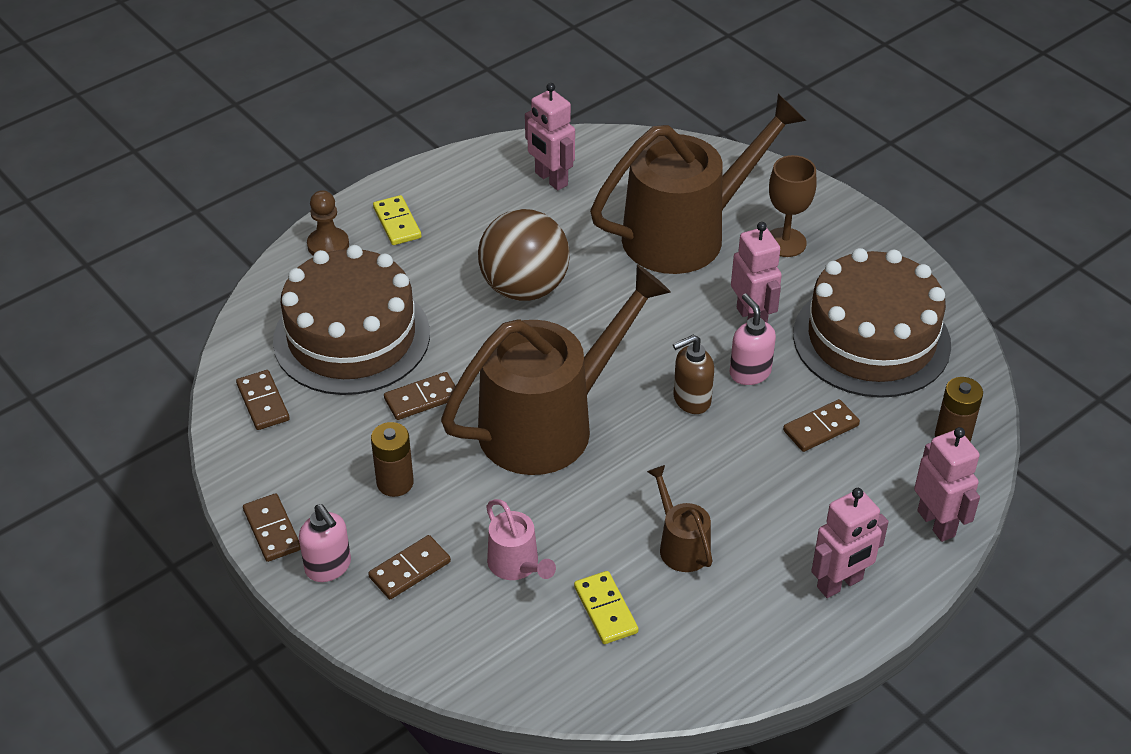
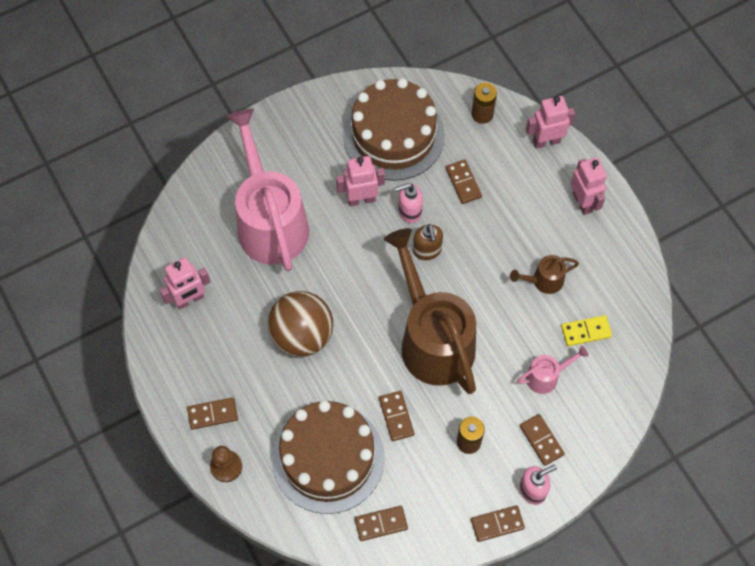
camera: 80 degrees left, 20 degrees up
yellow domino [373,195,421,245] -> brown domino [187,397,238,430]
brown watering can [590,94,806,274] -> pink watering can [227,109,309,271]
brown goblet [769,155,816,257] -> none

